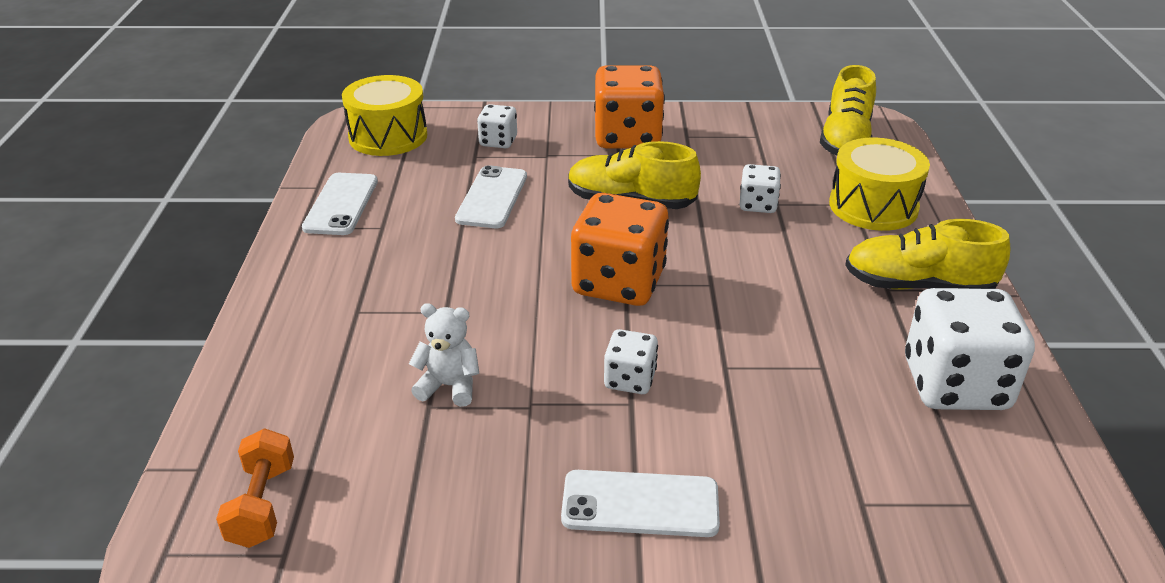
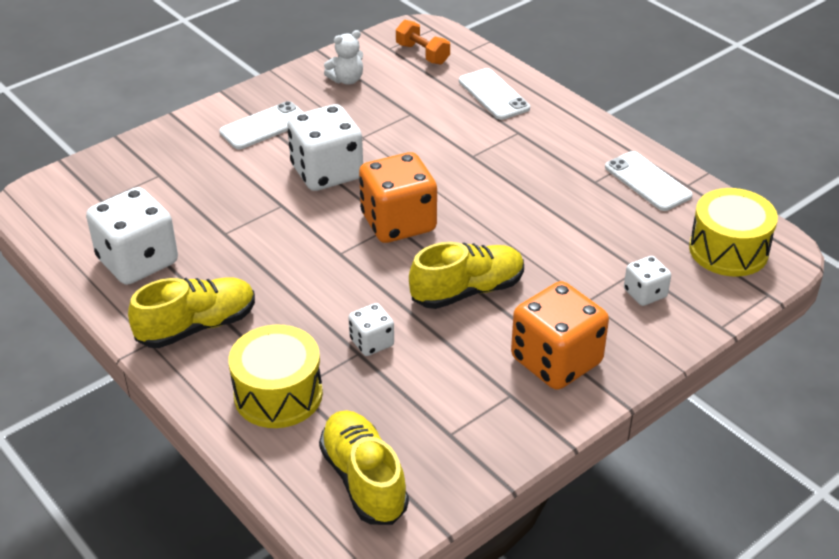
camera: 140 degrees right, 5 degrees up
white teddy bear [409,303,479,407] -> white teddy bear moved to [324,30,363,84]
white phone [455,165,527,228] -> white phone moved to [459,68,530,120]
white dice [604,329,658,394] -> white dice [287,104,363,191], size x1.96

